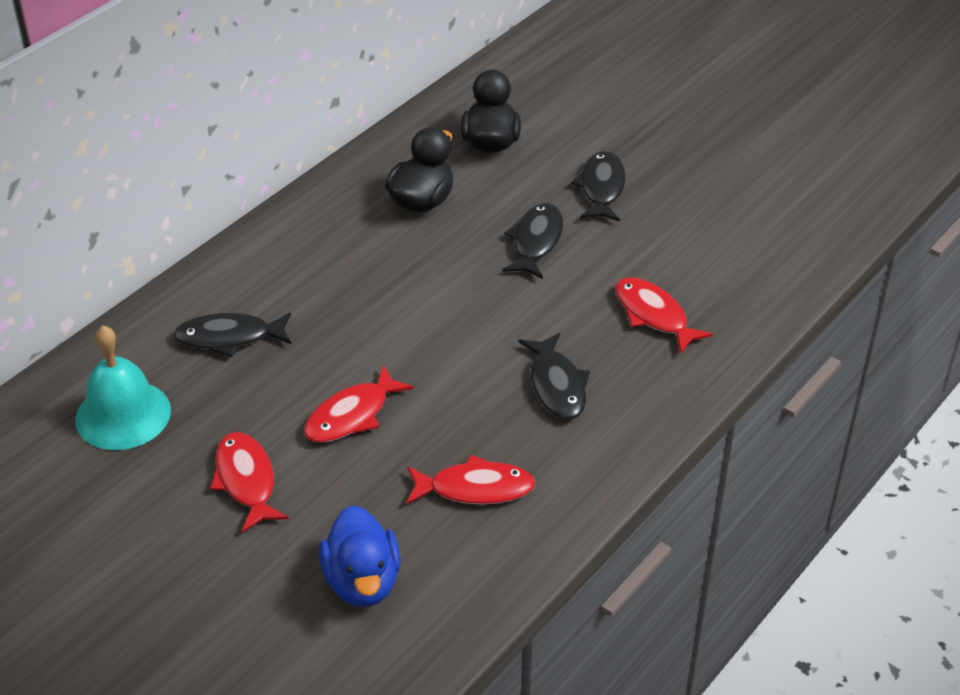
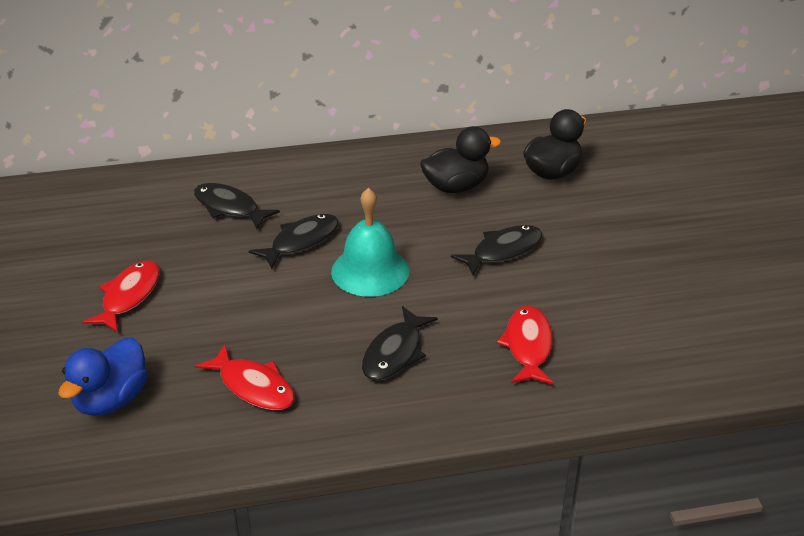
camera: 40 degrees right, 5 degrees down
turquoise bell [75,325,171,450] -> turquoise bell moved to [331,188,409,297]
red fish [304,365,414,442] -> none
black fish [571,151,626,221] -> black fish moved to [249,214,339,269]

